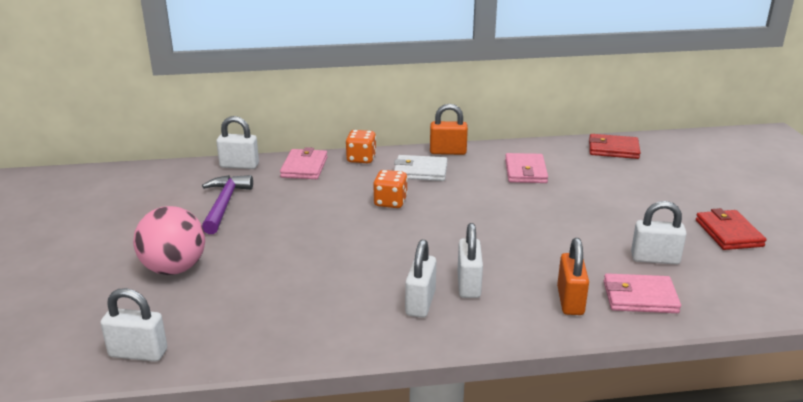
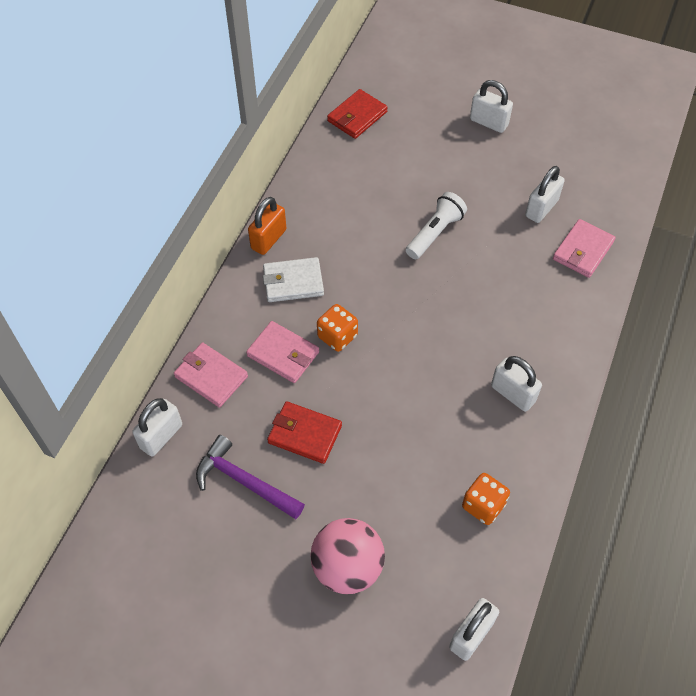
camera: 60 degrees left, 30 degrees up
orange dice [346,130,376,163] -> orange dice moved to [462,473,510,525]
white wallet [394,155,448,181] -> white wallet turned 45 degrees clockwise [263,257,324,302]
white padlock [458,223,483,298] -> white padlock moved to [470,80,513,133]
pink wallet [505,153,548,183] -> pink wallet moved to [246,321,319,383]
orange padlock [557,238,589,315] -> none
red wallet [696,208,766,250] -> red wallet moved to [267,401,342,464]
none -> white flashlight [406,192,467,259]

